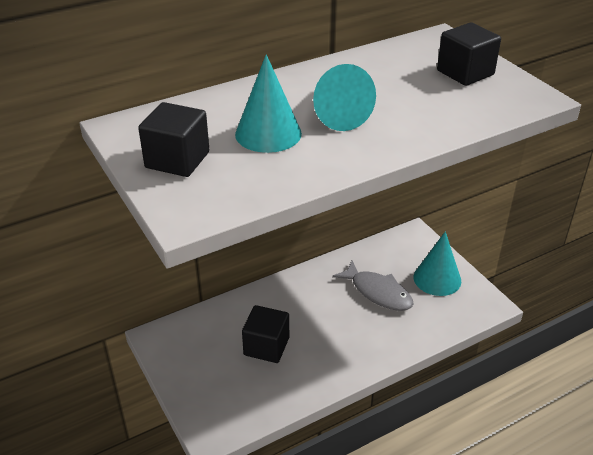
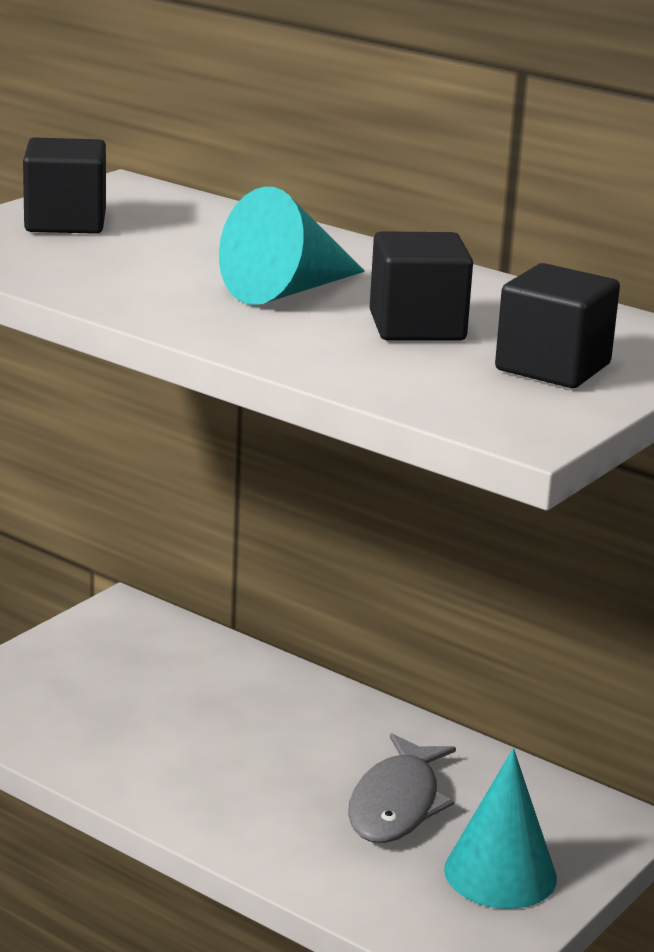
camera: 65 degrees right, 15 degrees down
turquoise cone [235,54,302,153] -> none
black cube [242,305,289,363] -> black cube moved to [370,231,473,341]

